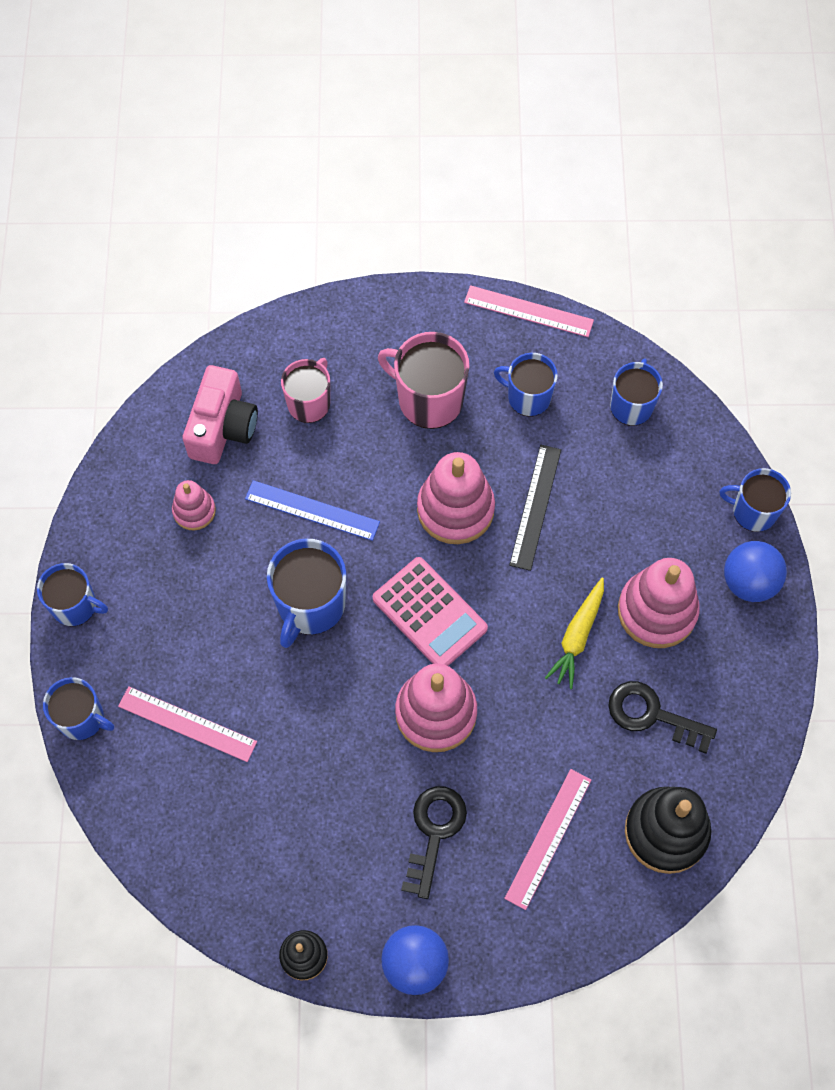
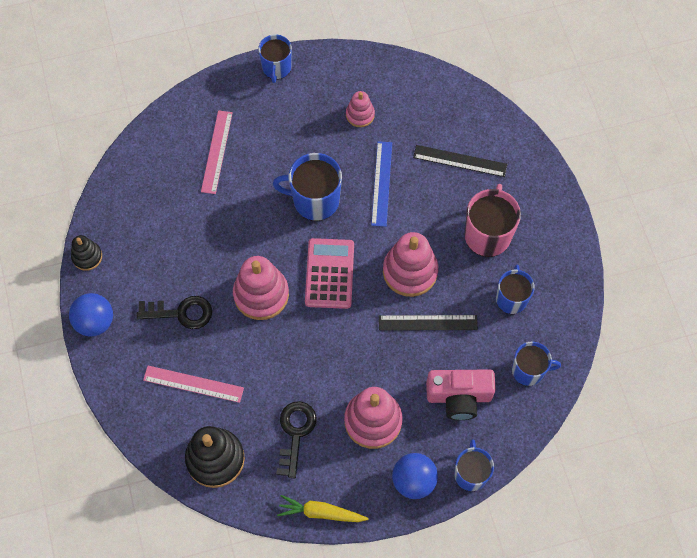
camera: 75 degrees right, 0 degrees up
blue mug [43,677,114,740] -> none
pink camera [183,365,258,464] -> pink camera moved to [426,369,496,420]
pink mug [281,358,330,423] -> black ruler [413,145,507,177]
pink calculator [372,557,488,666] -> pink calculator turned 150 degrees clockwise [305,238,354,309]
pink ruler [464,285,594,337] -> none
yellow carrot [545,578,604,689] -> yellow carrot moved to [277,495,369,522]

